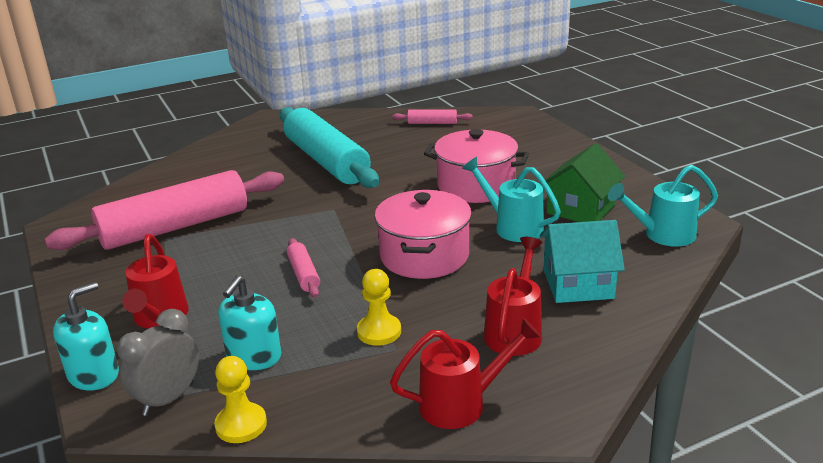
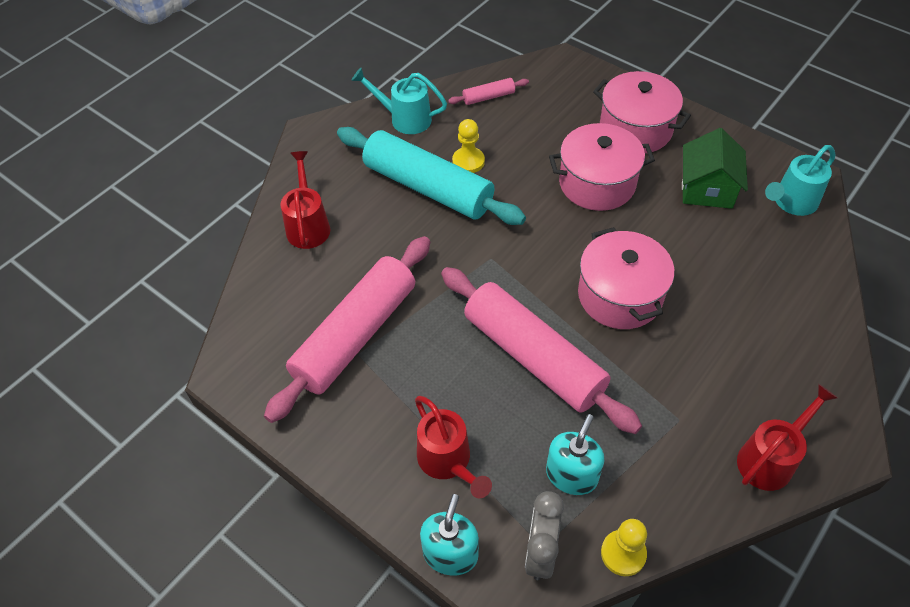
camera: 25 degrees left, 25 degrees up
turquoise soap dispenser [218,276,281,370] -> turquoise soap dispenser turned 150 degrees counterclockwise [546,414,605,495]
pink rolling pin [287,238,320,298] -> pink rolling pin [441,267,642,434], size x2.38
yellow pawn [357,269,401,346] -> yellow pawn moved to [452,119,485,173]
turquoise watering can [462,157,561,242] -> turquoise watering can moved to [351,68,447,134]
red watering can [484,237,542,356] -> red watering can moved to [280,151,330,249]
turquoise house [539,220,625,303] -> none
none -> pink pot [593,71,691,153]

